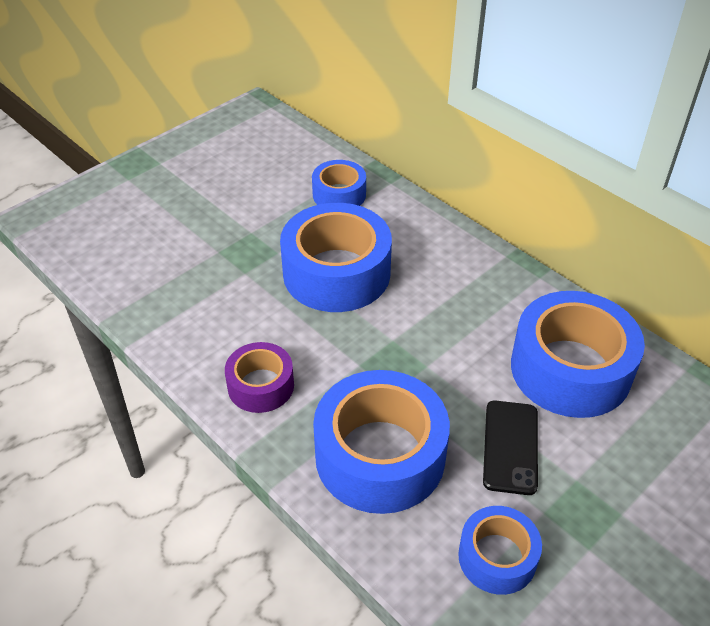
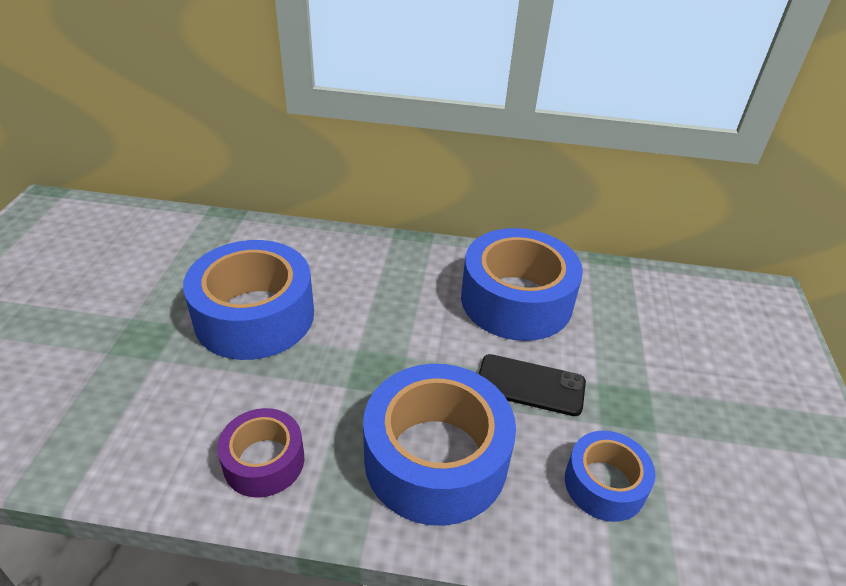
camera: 40 degrees left, 5 degrees down
blue tape [312,160,366,206] -> none
black phone [483,401,538,495] -> black phone turned 45 degrees counterclockwise [479,354,586,416]

